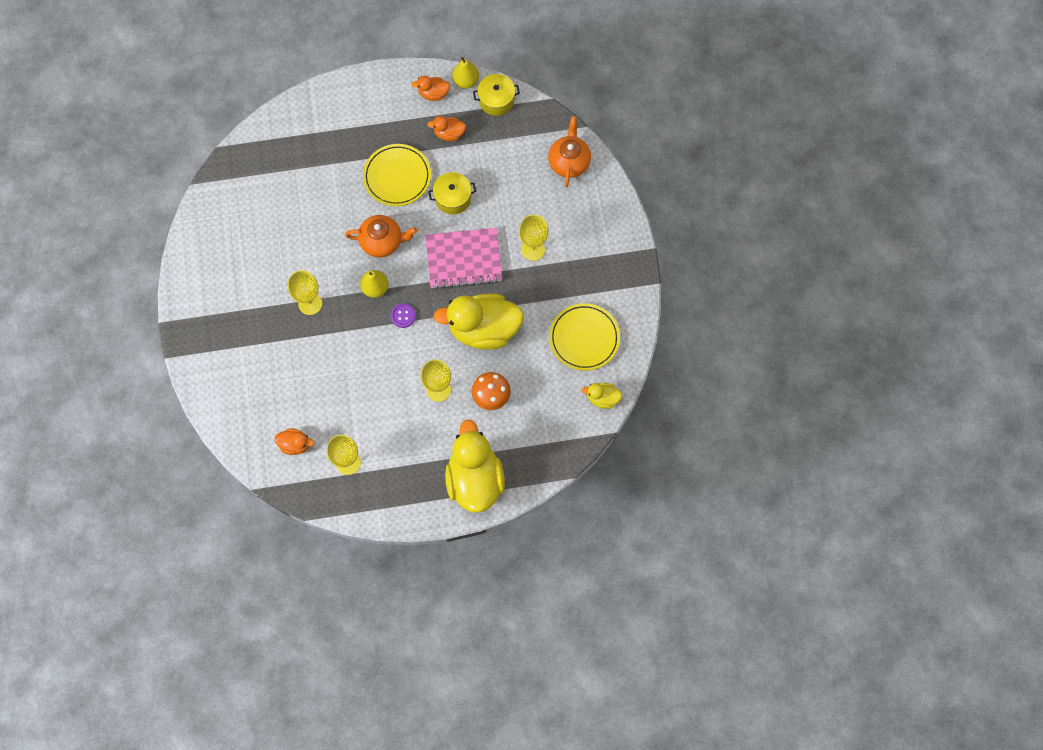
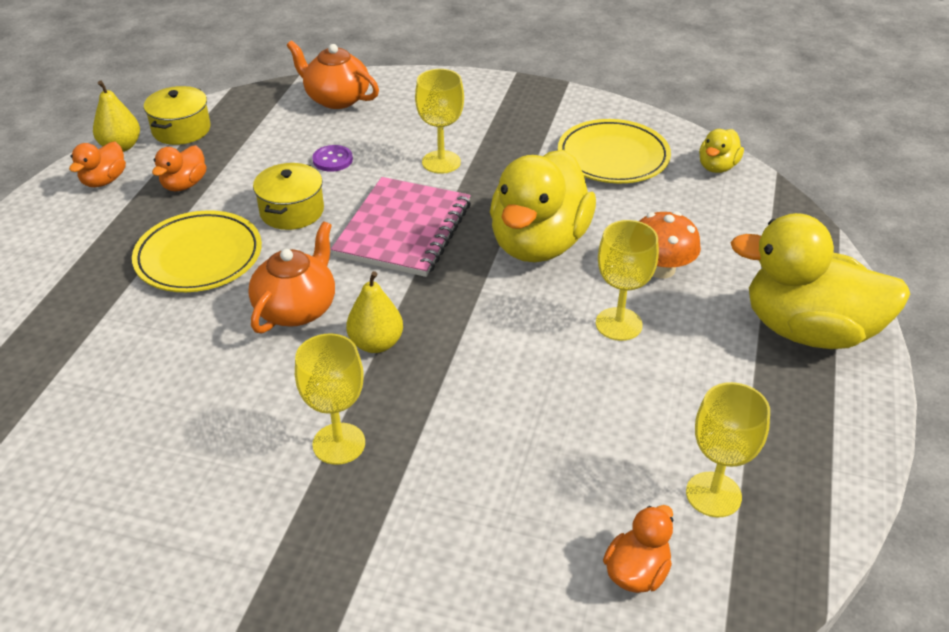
camera: 65 degrees left, 30 degrees down
purple button [391,304,416,328] -> purple button moved to [312,145,353,172]

